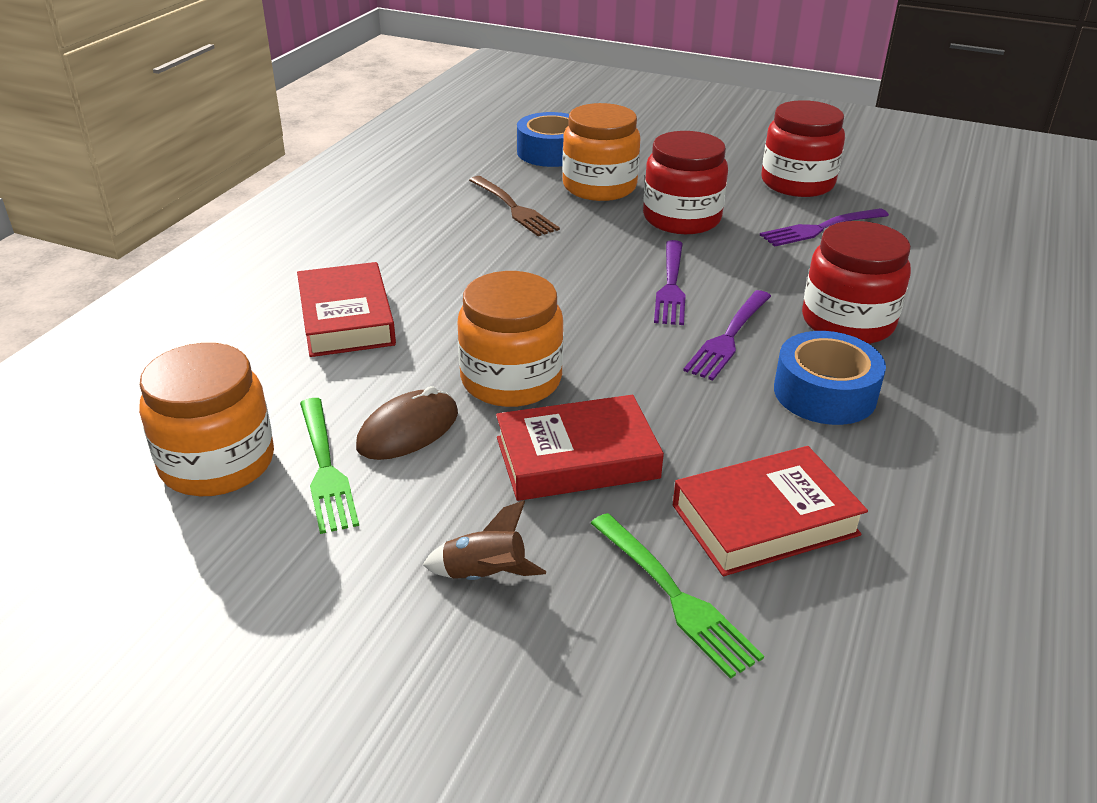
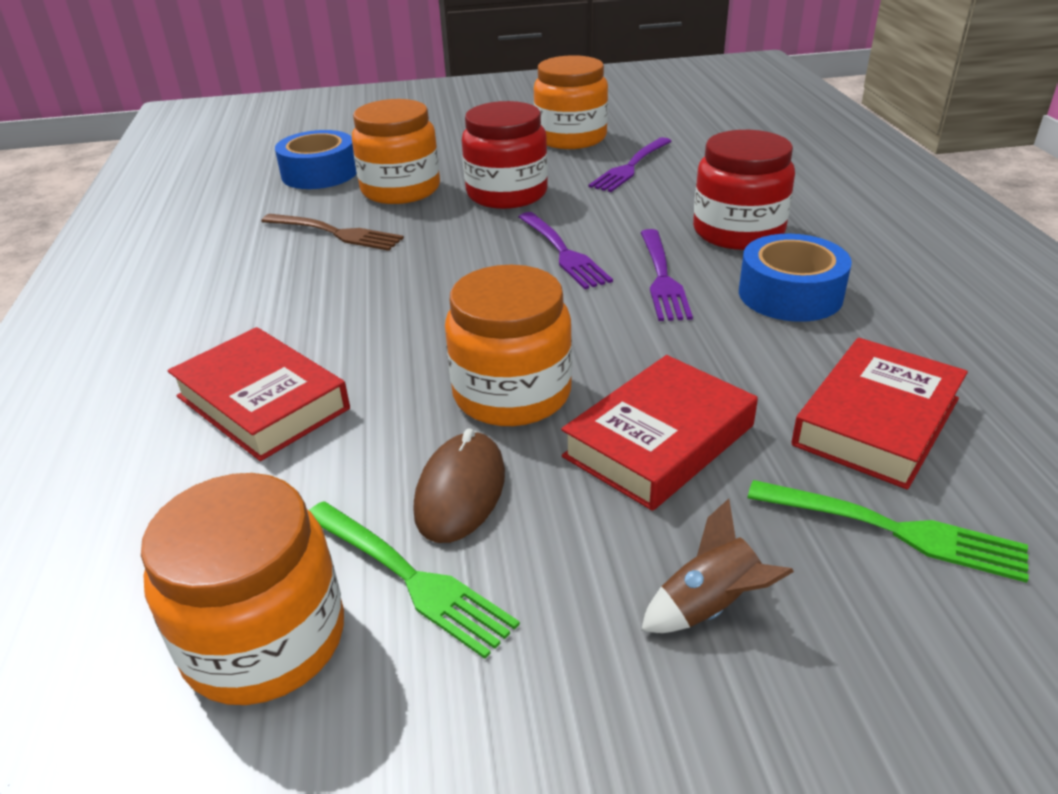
camera: 30 degrees left, 0 degrees up
red jar [761,100,845,197] -> orange jar [534,55,608,149]

